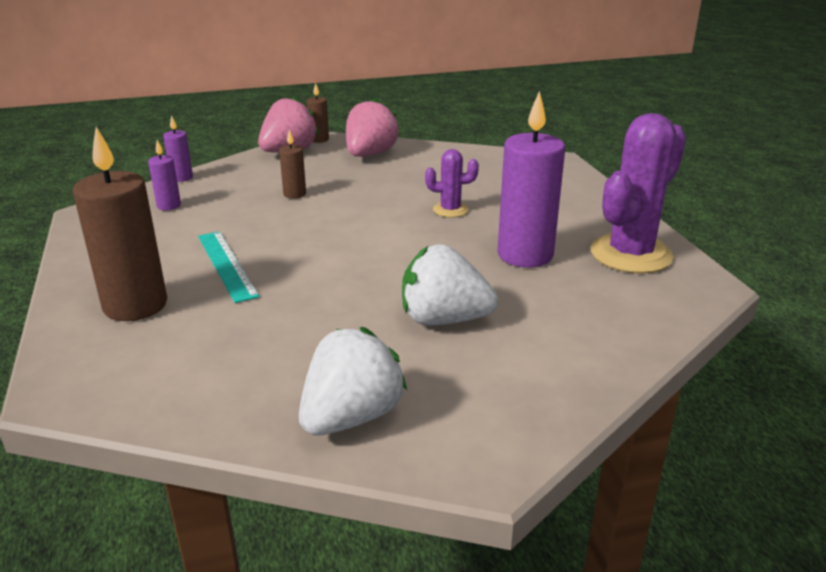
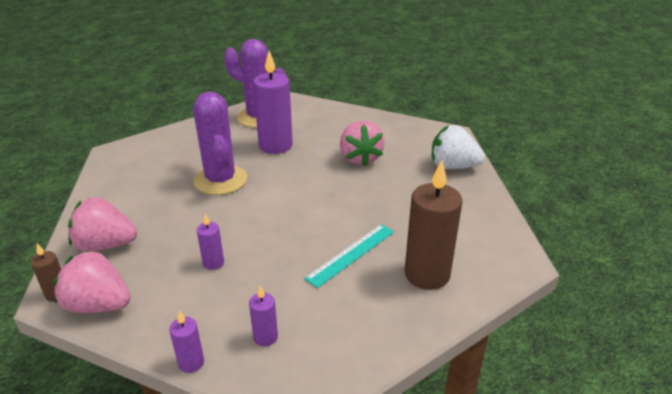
camera: 110 degrees left, 5 degrees up
brown candle [279,130,306,199] -> purple candle [197,214,224,270]
white strawberry [402,244,498,326] -> pink strawberry [340,121,385,167]
purple cactus [425,149,479,218] -> purple cactus [193,92,247,195], size x2.03

